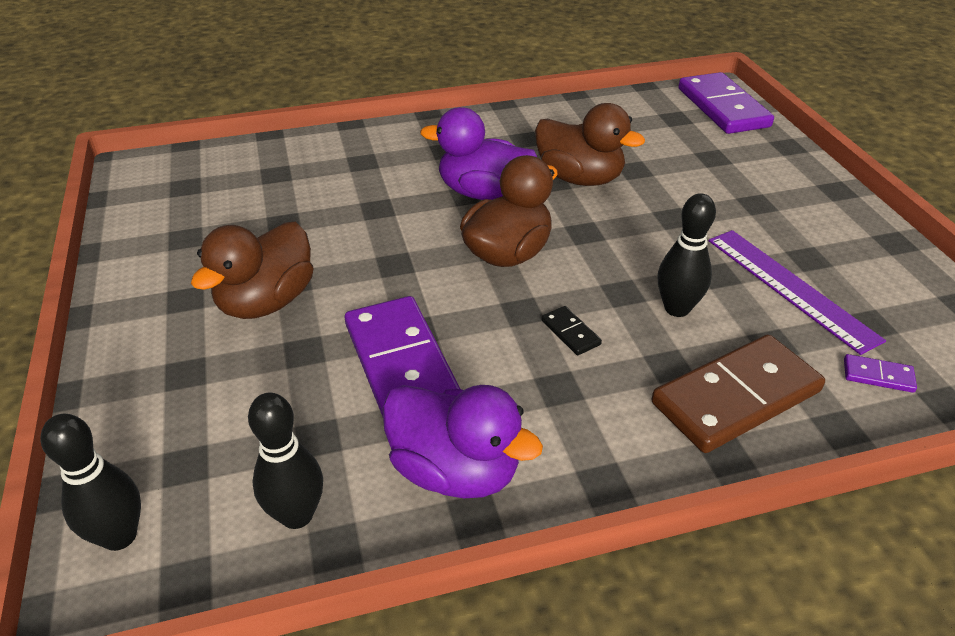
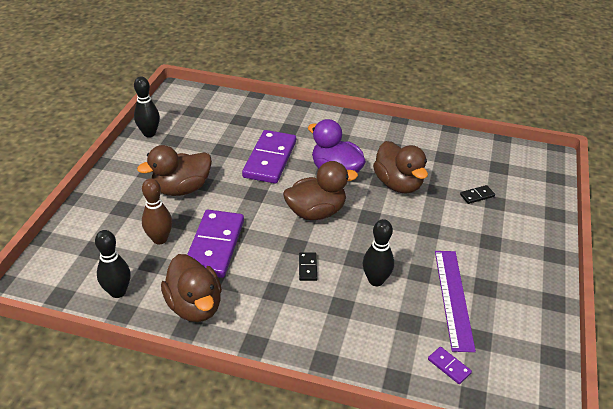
camera: 30 degrees right, 0 degrees up
black bowling pin [40,414,141,551] -> black bowling pin moved to [134,77,160,137]
purple duck [382,385,543,498] -> brown duck [161,254,222,322]
brown domino [652,334,825,453] -> none
purple domino [678,72,774,134] -> purple domino moved to [242,130,296,184]
none -> brown bowling pin [142,178,172,245]
none -> black domino [460,185,495,204]

